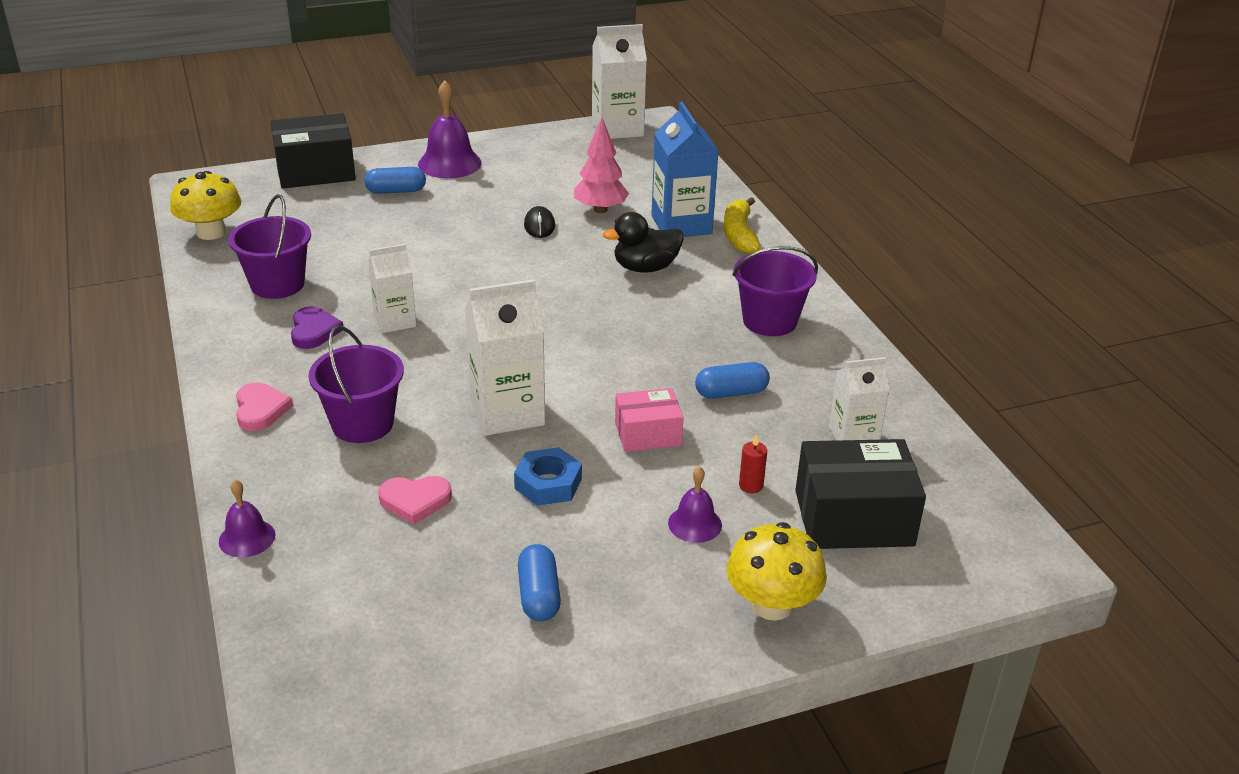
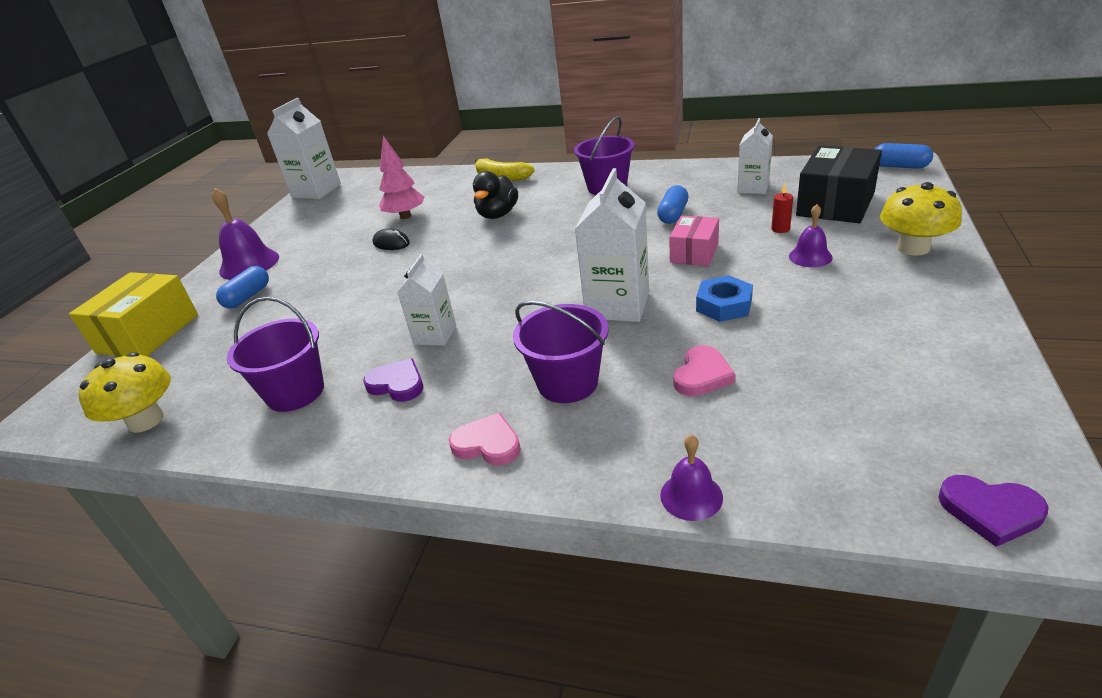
camera: 50 degrees left, 0 degrees up
black box [270,113,356,189] -> yellow box [69,272,198,357]
blue capsule [518,544,561,621] -> blue capsule moved to [875,143,933,169]
blue carton [651,102,719,237] -> none
none -> purple heart [938,475,1049,547]

